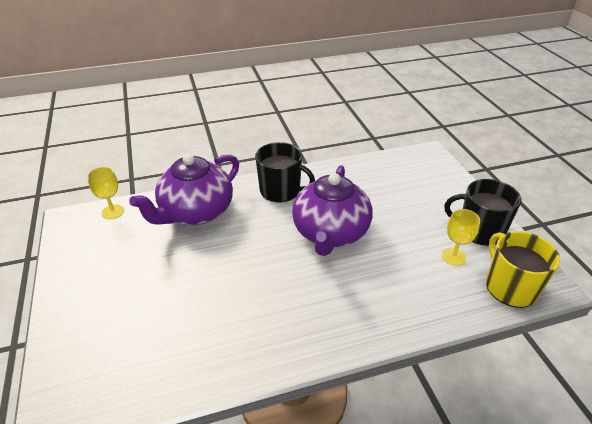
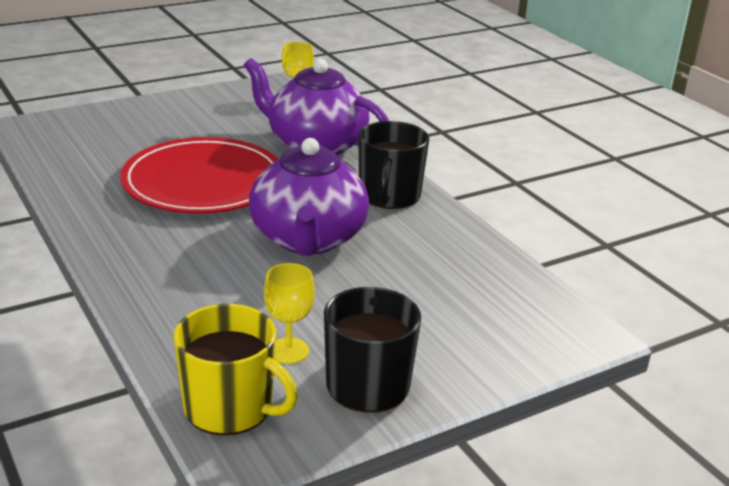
camera: 75 degrees right, 10 degrees down
purple teapot [292,165,373,256] -> purple teapot turned 90 degrees counterclockwise [249,138,369,256]
yellow mug [486,231,560,308] -> yellow mug turned 60 degrees clockwise [173,304,298,436]
none -> red plate [120,137,278,214]

